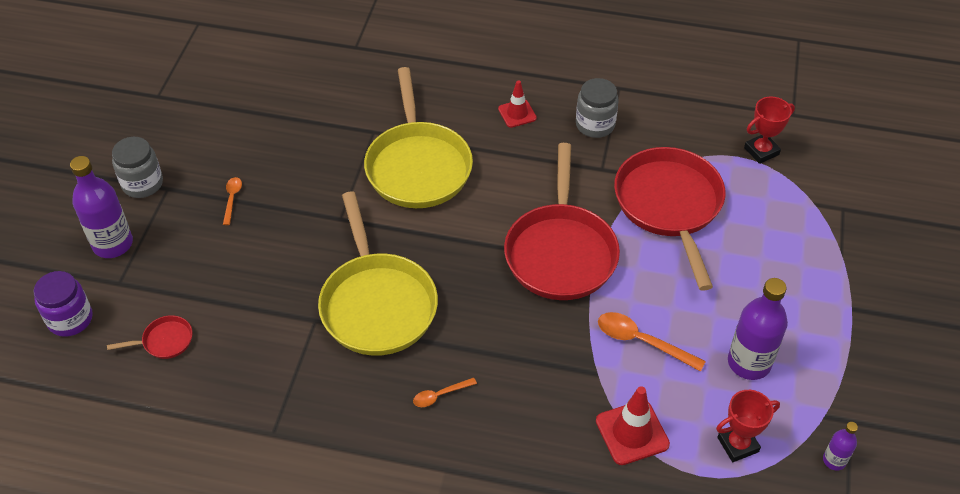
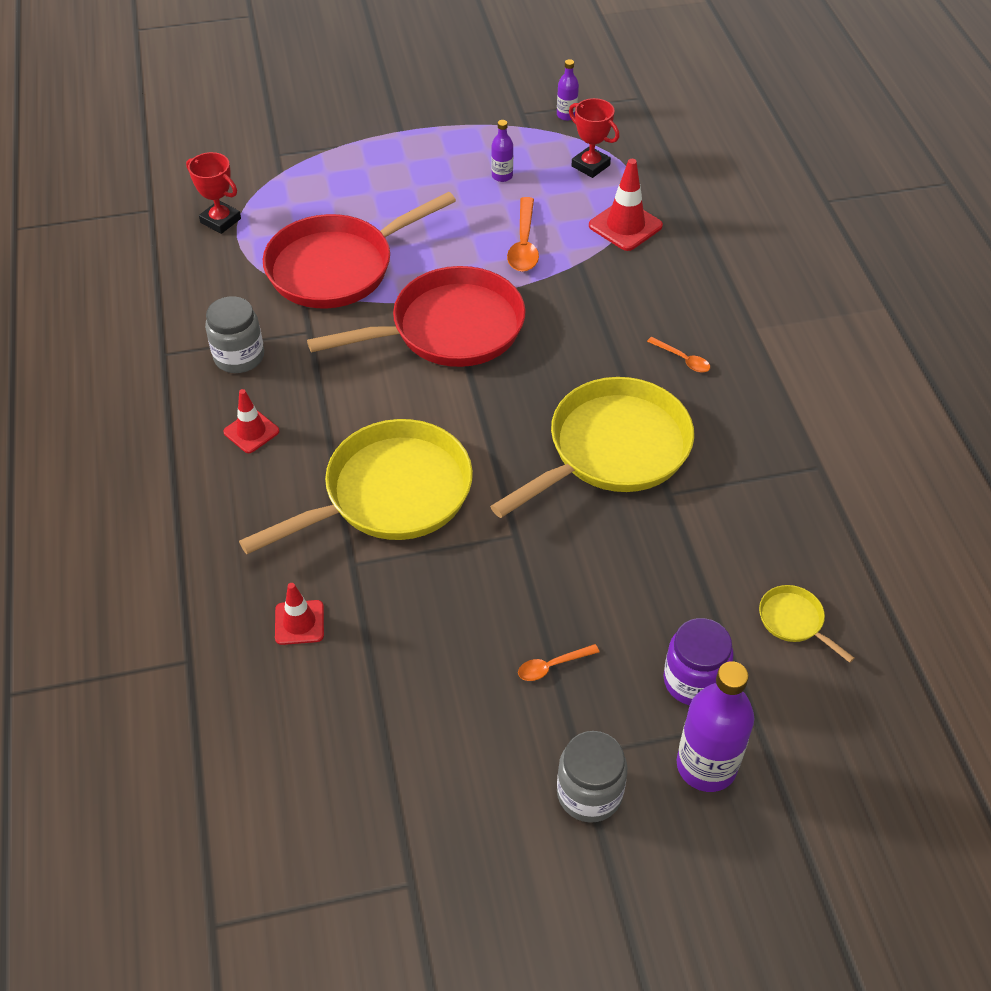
camera: 115 degrees left, 0 degrees up
purple jar [34,271,93,337] -> purple jar moved to [663,618,733,705]
red pan [107,315,193,359] -> yellow pan [759,585,854,663]
purple bottle [728,278,788,380] -> purple bottle [491,120,513,182], size x0.51
none -> red traffic cone [275,583,324,645]

